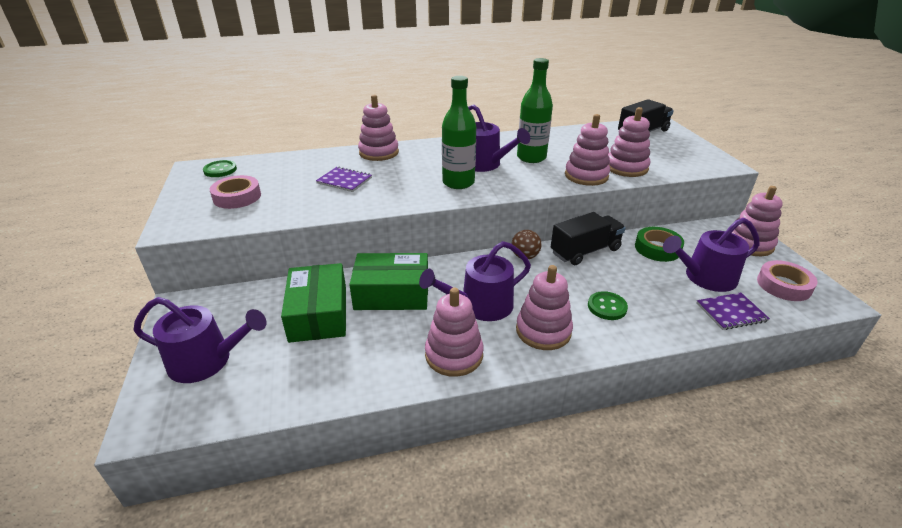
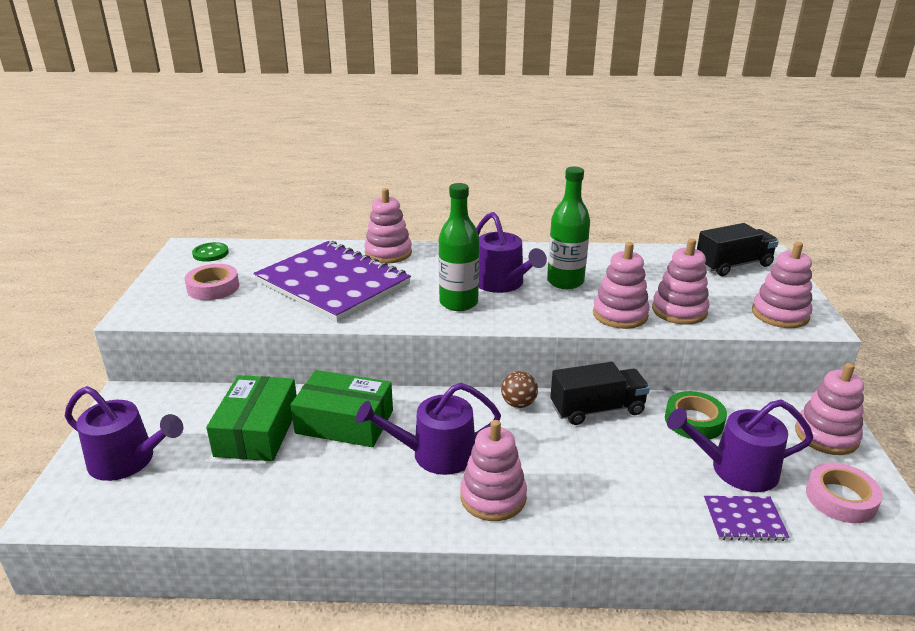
camera: 15 degrees right, 5 degrees down
purple notebook [316,167,372,192] -> purple notebook [253,241,411,322], size x2.46
pink stacking toy [425,287,484,377] -> pink stacking toy moved to [752,242,812,328]
green button [588,291,628,320] -> none

